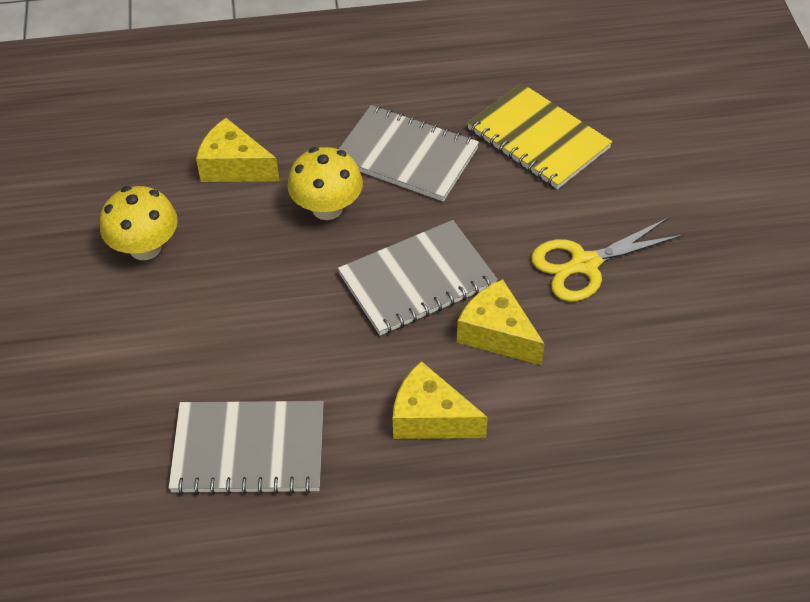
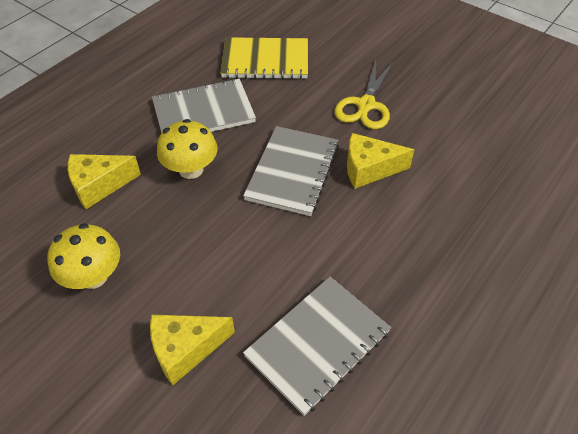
camera: 45 degrees left, 0 degrees up
yellow cheese [393,361,488,439] -> yellow cheese moved to [150,315,235,385]

